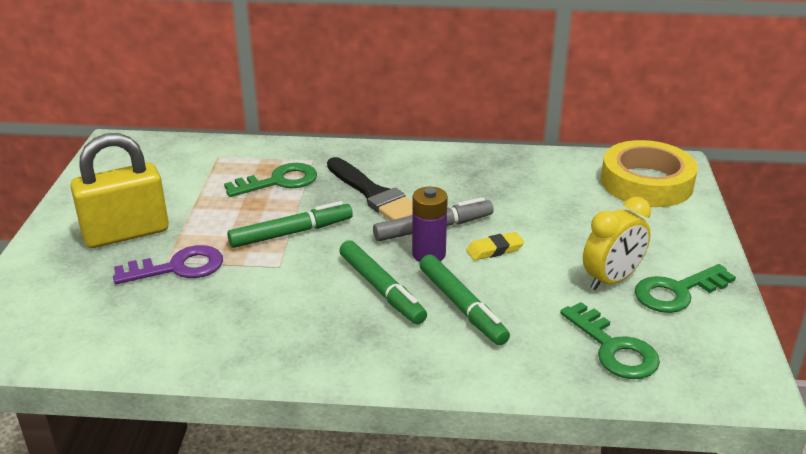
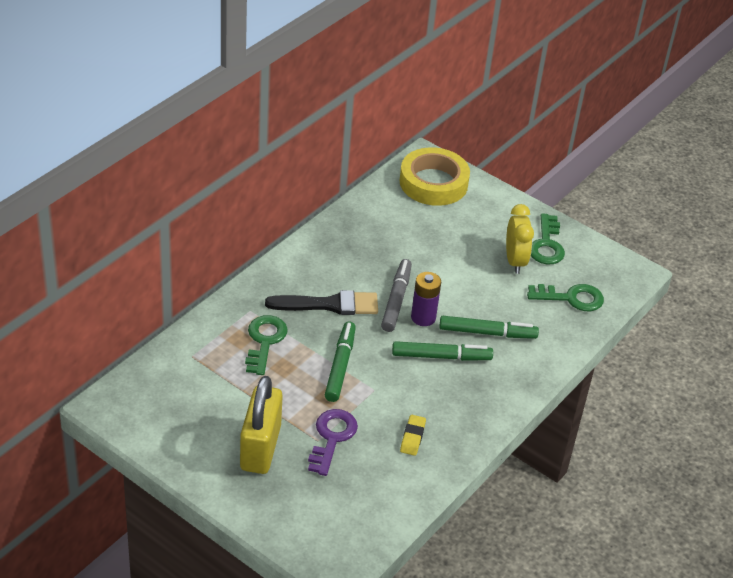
camera: 60 degrees left, 10 degrees up
yellow eraser [466,232,524,260] -> yellow eraser moved to [400,415,426,456]

